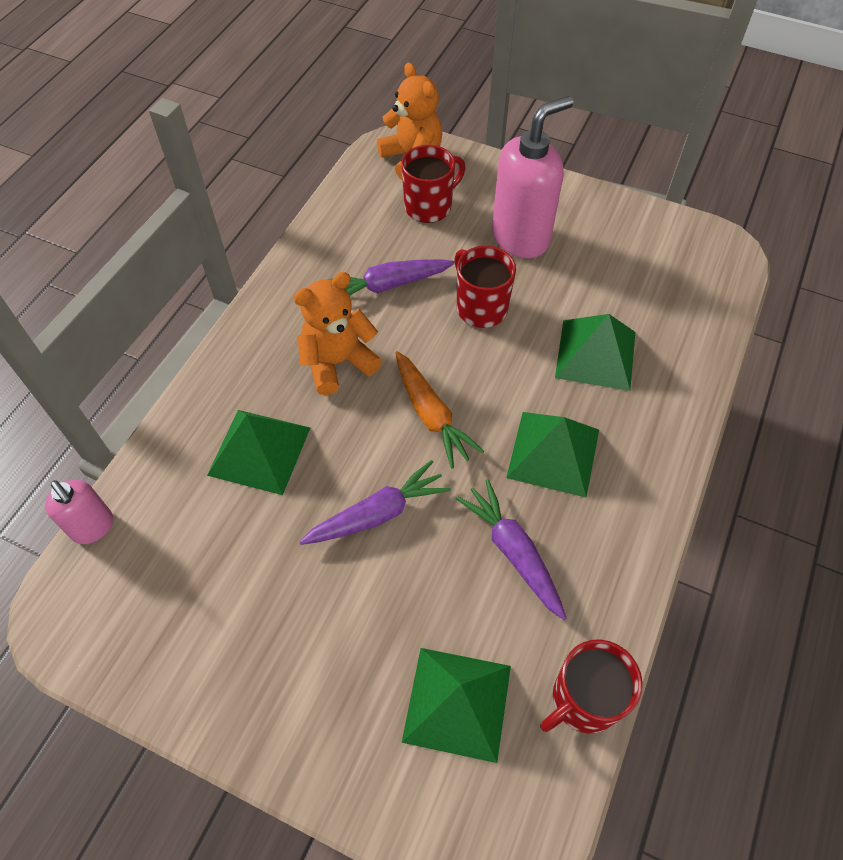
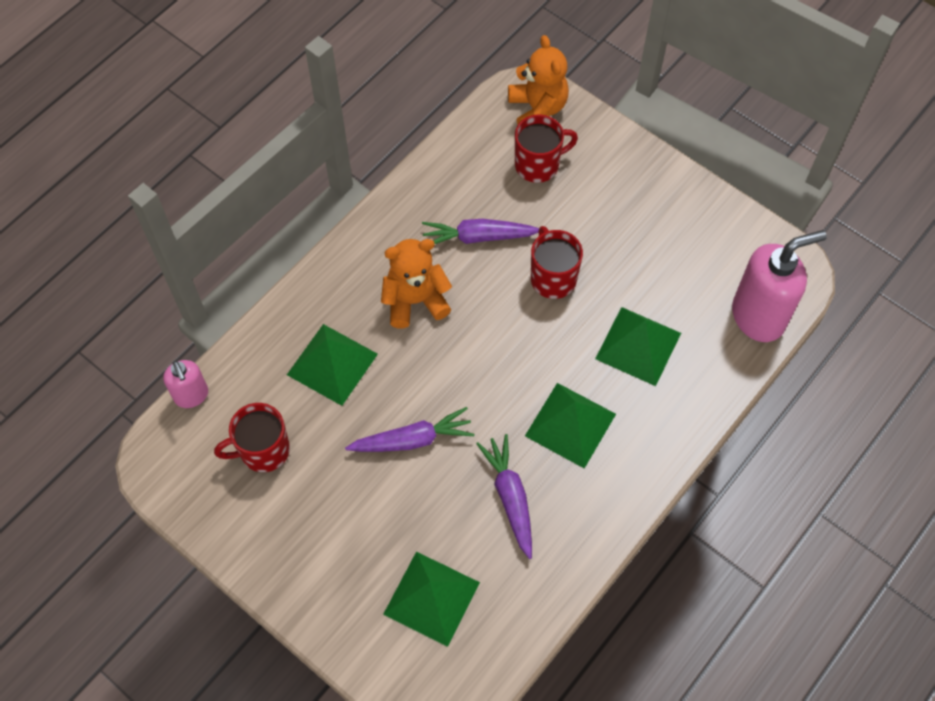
camera: 15 degrees right, 5 degrees up
orange carrot [395,351,484,469] -> none
pink soap dispenser [492,96,573,258] -> pink soap dispenser moved to [732,230,827,342]
red mug [540,639,643,734] -> red mug moved to [214,403,290,472]

